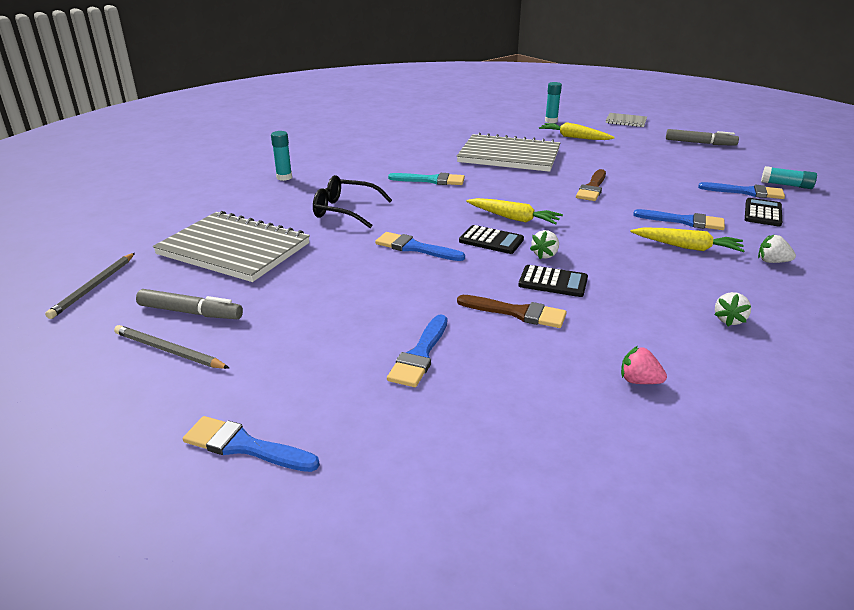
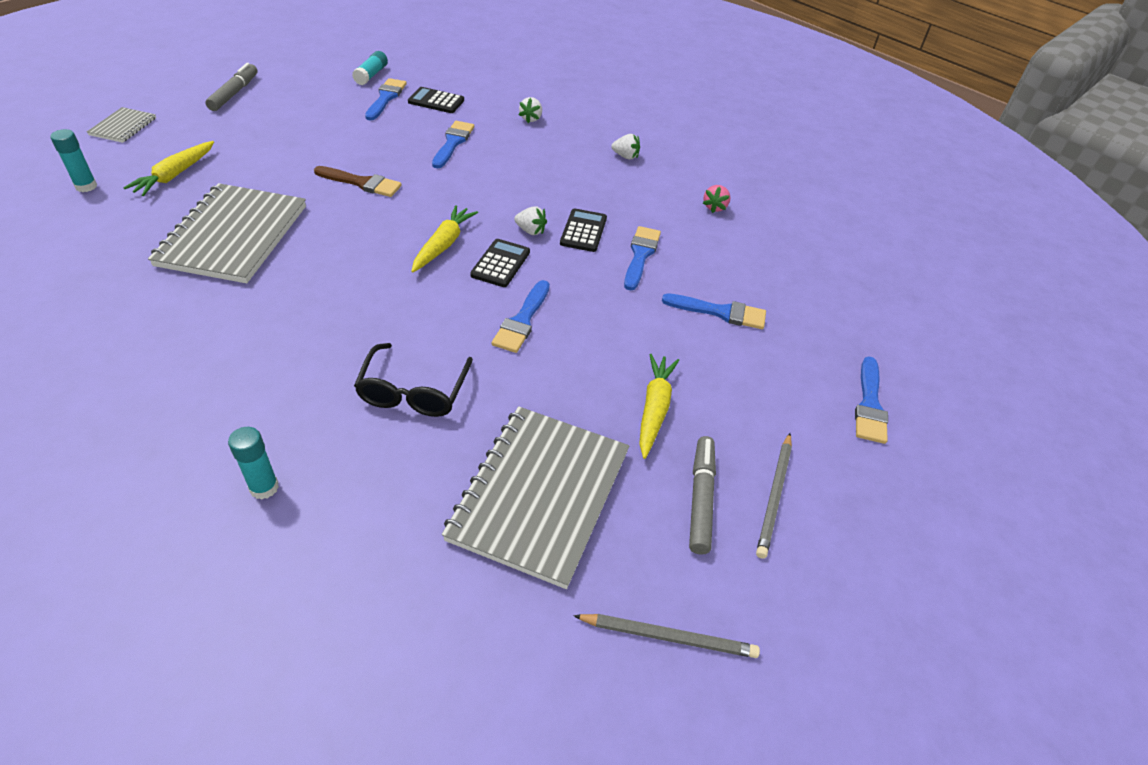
camera: 100 degrees left, 15 degrees up
turquoise brush [388,173,465,185] -> none
brown brush [457,295,567,328] -> blue brush [624,226,661,290]
yellow carrot [630,227,745,252] -> yellow carrot moved to [639,354,679,459]

